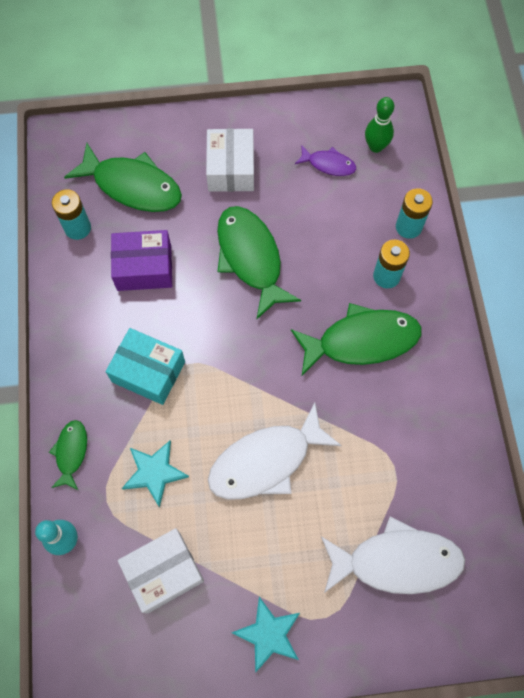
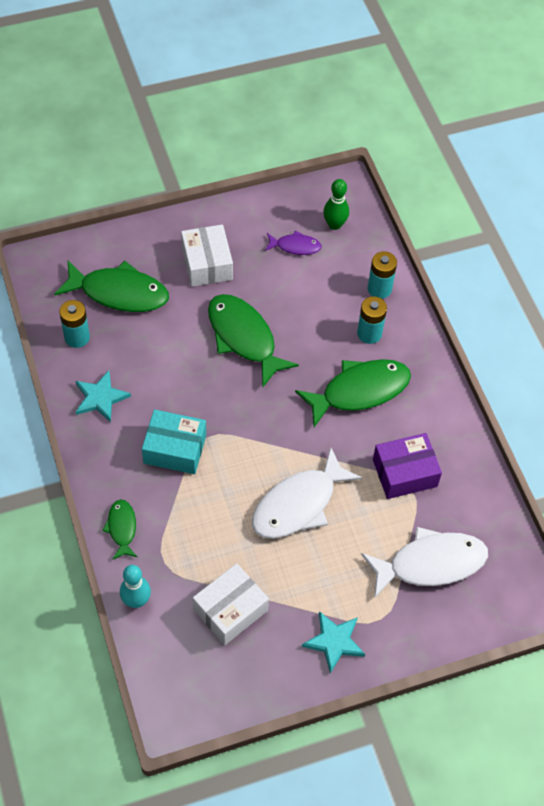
camera: 15 degrees left, 10 degrees down
purple box [111,230,172,291] -> purple box moved to [373,433,442,499]
turquoise star [122,441,189,507] -> turquoise star moved to [76,371,131,423]

